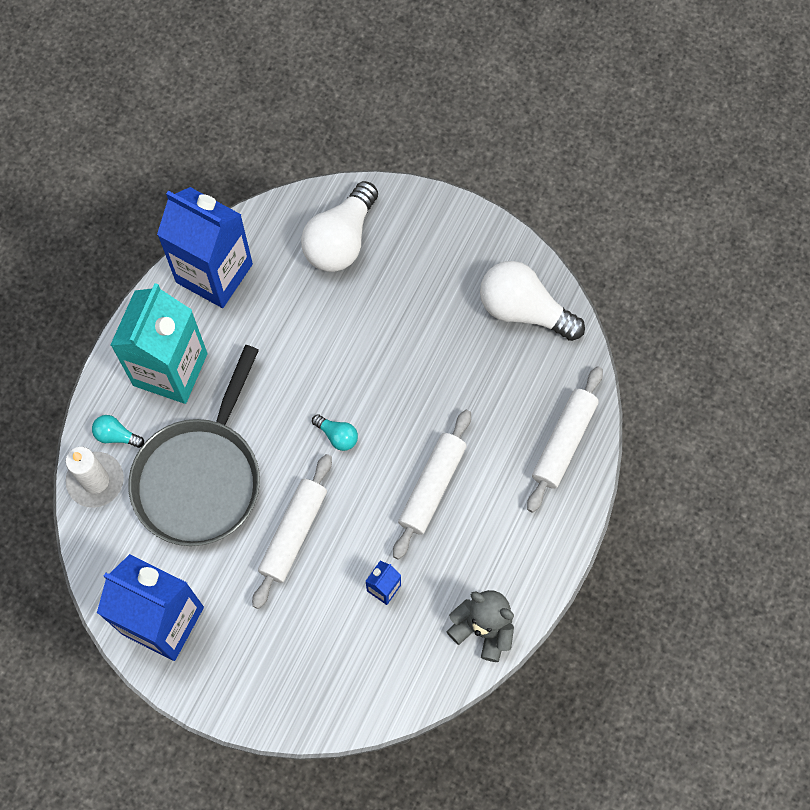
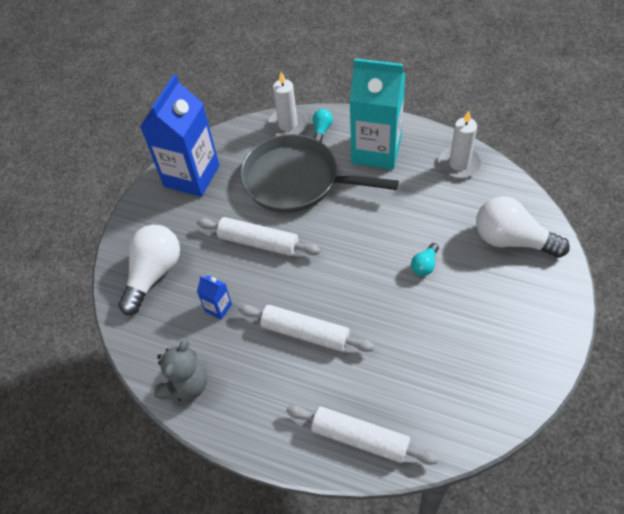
camera: 90 degrees right, 15 degrees down
blue carton [157,187,253,308] -> white candle [438,111,482,178]
turquoise light bulb [312,414,358,451] -> turquoise light bulb moved to [411,243,439,276]
white light bulb [480,261,585,341] -> white light bulb moved to [118,225,180,315]

